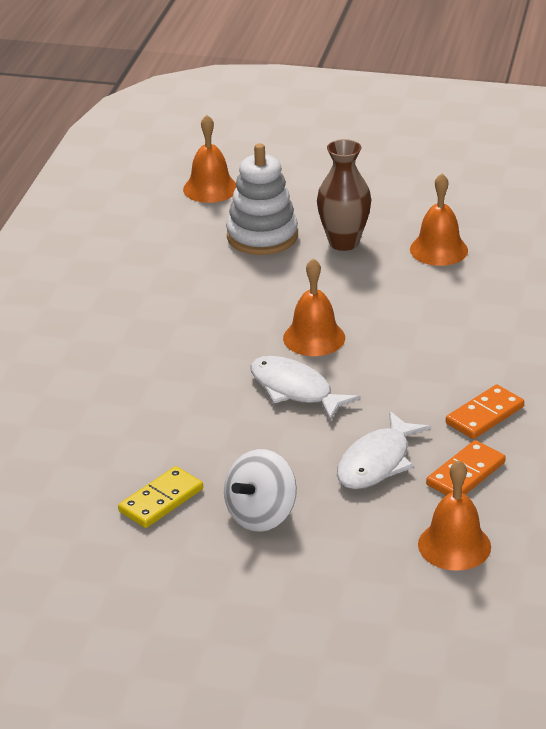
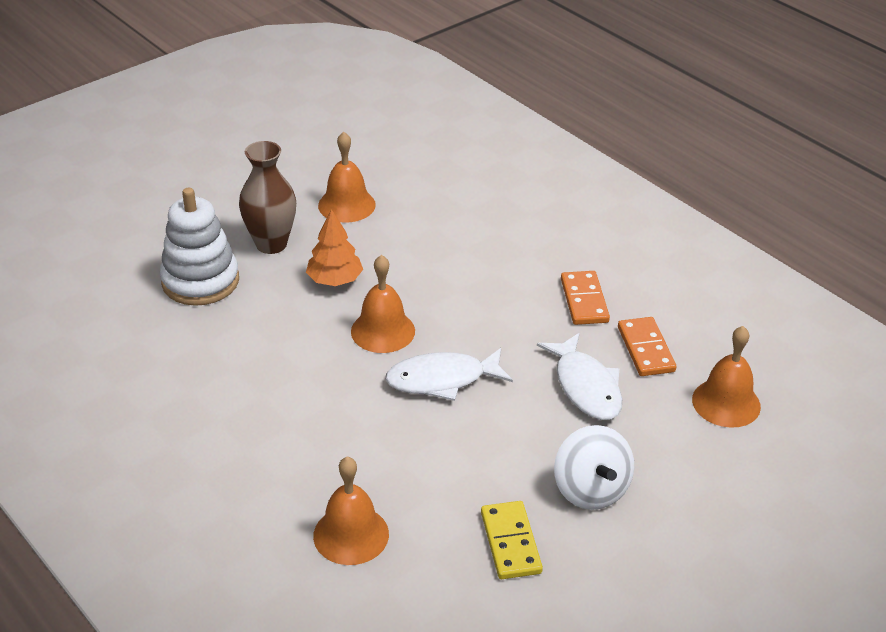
camera: 55 degrees left, 5 degrees up
orange bell [183,115,236,203] -> orange bell moved to [313,457,389,565]
none -> orange tree [306,209,363,286]

